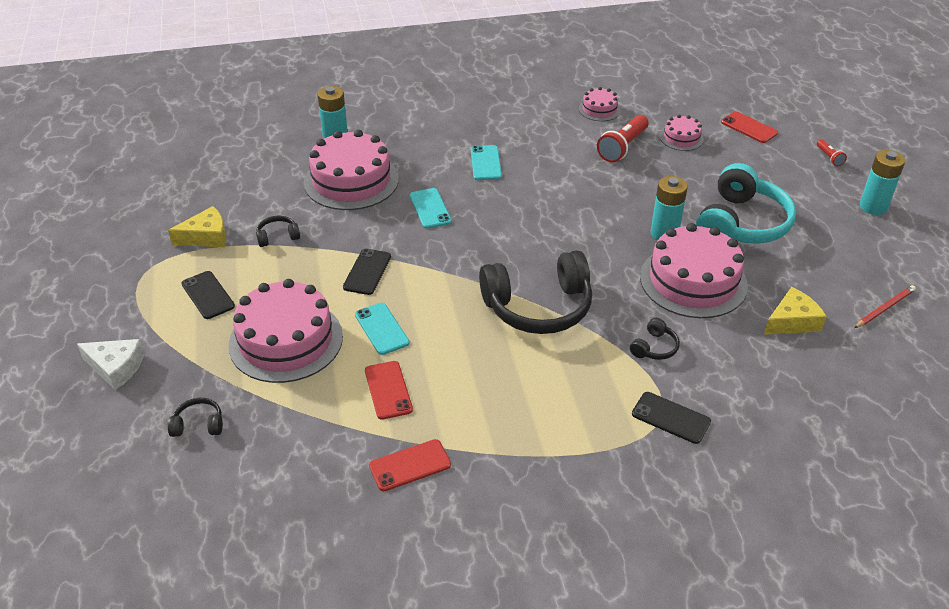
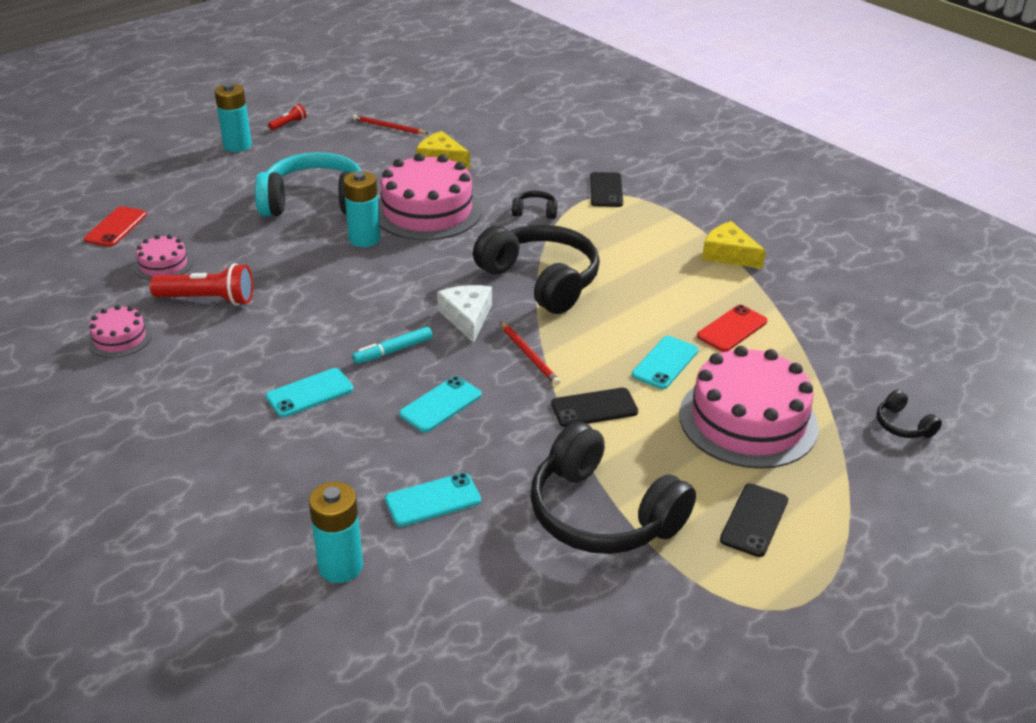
camera: 120 degrees left, 5 degrees down
white cheese [77,339,144,390] -> white cheese moved to [437,285,492,343]
yellow cheese [168,206,226,247] -> yellow cheese moved to [702,221,766,269]
black headphones [256,216,300,247] -> black headphones [530,422,696,554], size x2.38
pink cake [304,130,399,210] -> turquoise phone [385,473,481,527]
red phone [369,439,451,491] -> none
red flashlight [817,139,847,166] -> red flashlight moved to [268,104,306,130]
none -> turquoise marker [352,327,433,364]
none -> red pencil [500,321,560,385]

